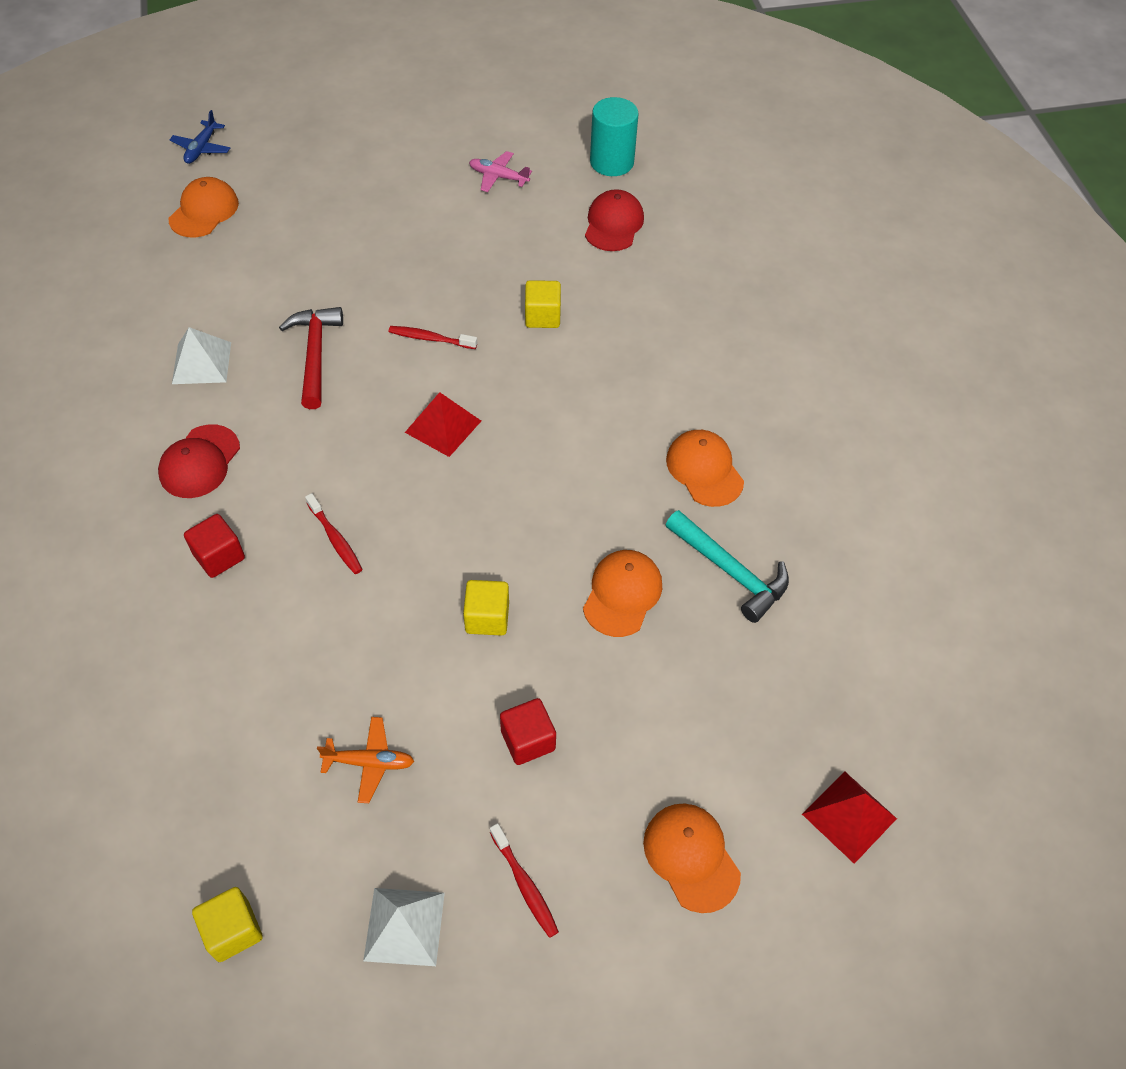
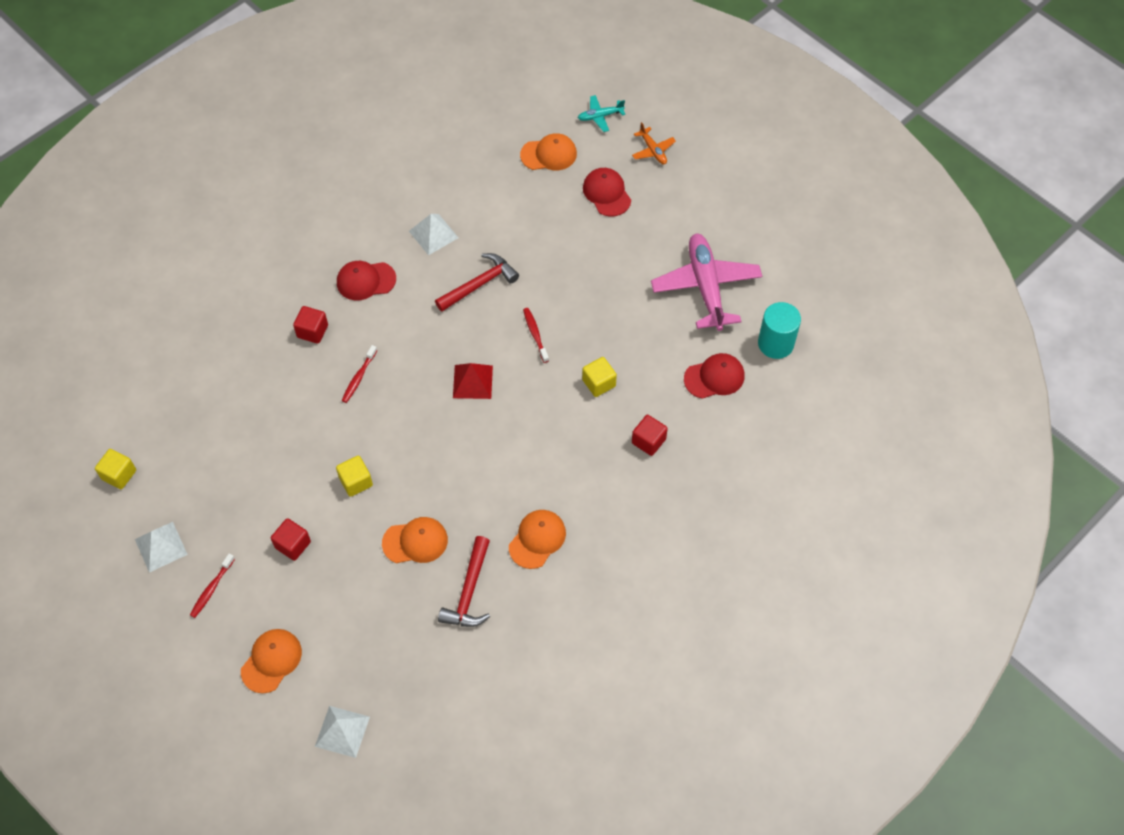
camera: 60 degrees right, 5 degrees up
blue plane [170,110,230,164] -> turquoise plane [578,95,625,132]
orange plane [317,717,414,803] -> orange plane moved to [632,122,676,164]
pink plane [469,151,532,192] -> pink plane [651,234,762,331], size x2.20
turquoise hammer [666,510,789,623] -> red hammer [438,536,490,627]
red pyramid [802,771,897,864] -> white pyramid [315,706,370,758]
none -> red cap [583,168,631,217]
none -> red cube [632,415,668,456]

